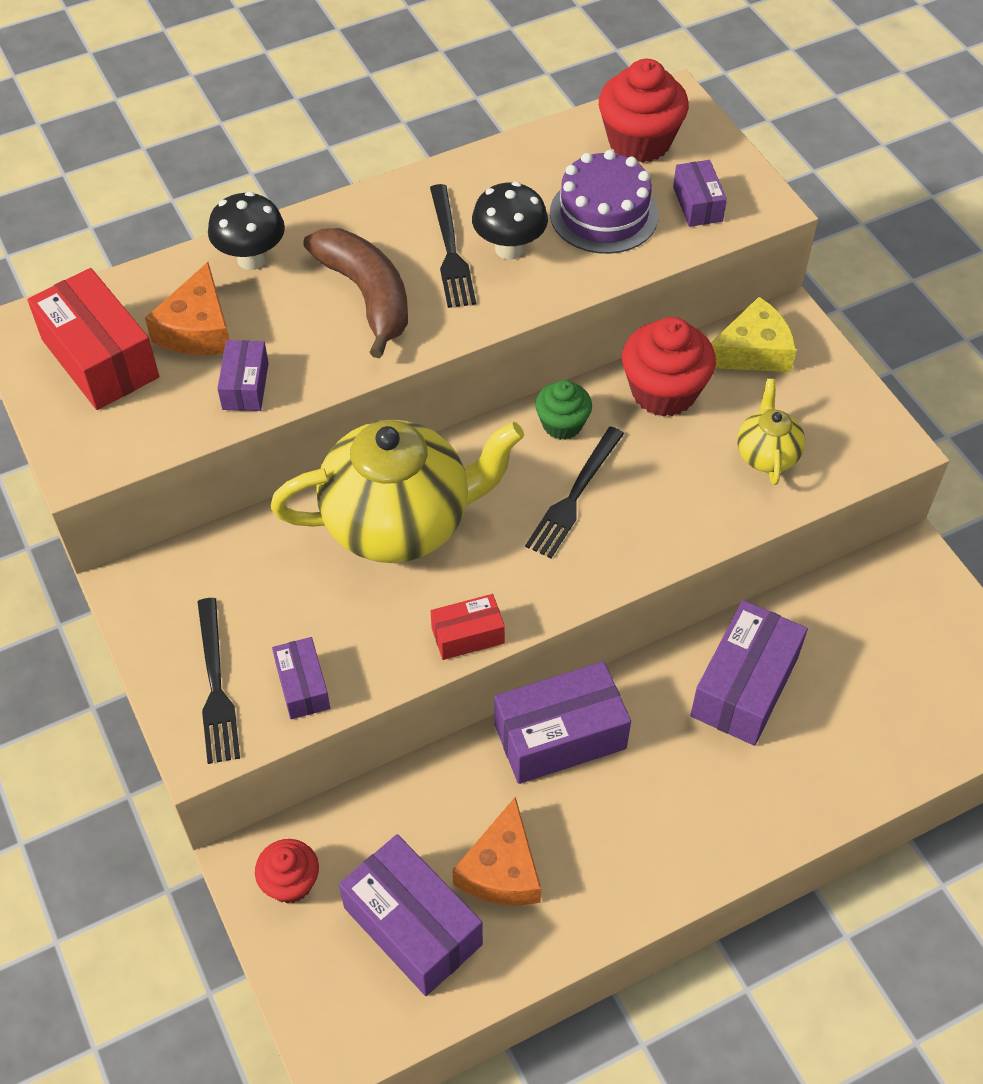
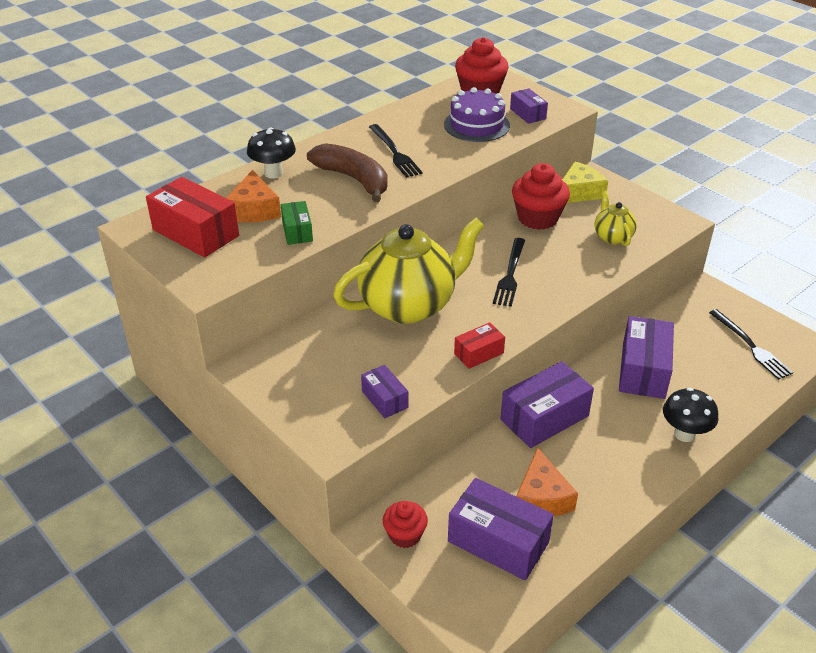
camera: 15 degrees left, 15 degrees down
black fork [197,598,240,764] -> black fork moved to [709,309,793,380]
purple box [217,340,269,411] -> green box [281,201,313,245]
black mushroom [472,182,548,260] -> black mushroom moved to [663,388,719,442]
green cupcake [535,380,592,440] -> none

